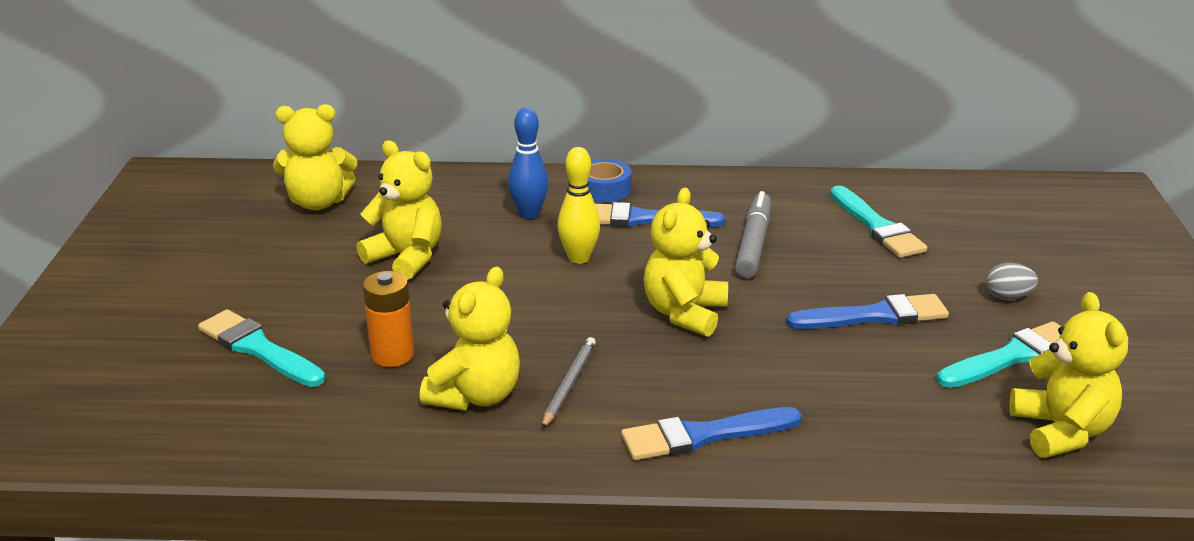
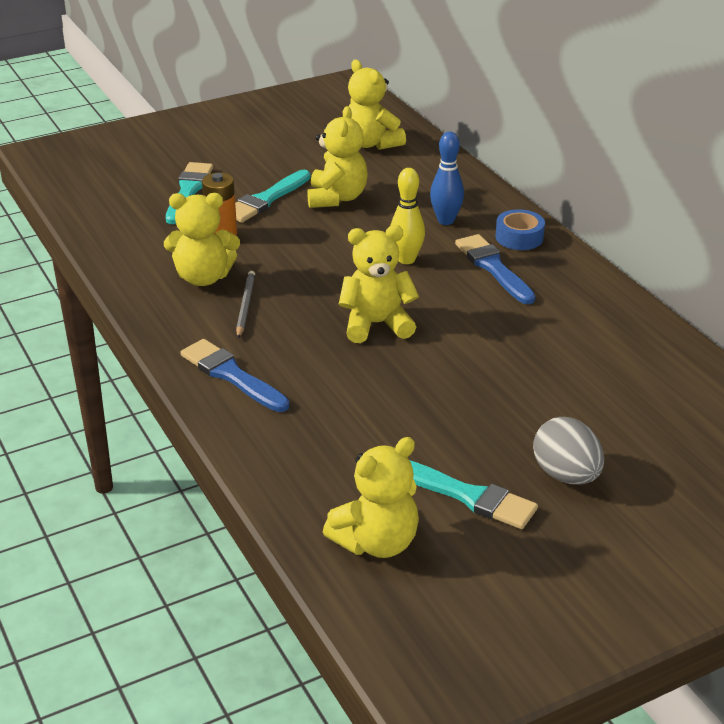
camera: 60 degrees right, 5 degrees up
grey pencil [542,337,596,429] -> grey pencil turned 75 degrees counterclockwise [236,271,255,338]
grey marker [735,191,771,278] -> none
blue brush [786,294,949,329] -> none
turquoise brush [830,185,927,258] -> turquoise brush moved to [235,170,310,223]
grey egg [986,263,1038,300] -> grey egg [533,417,604,485], size x1.67

